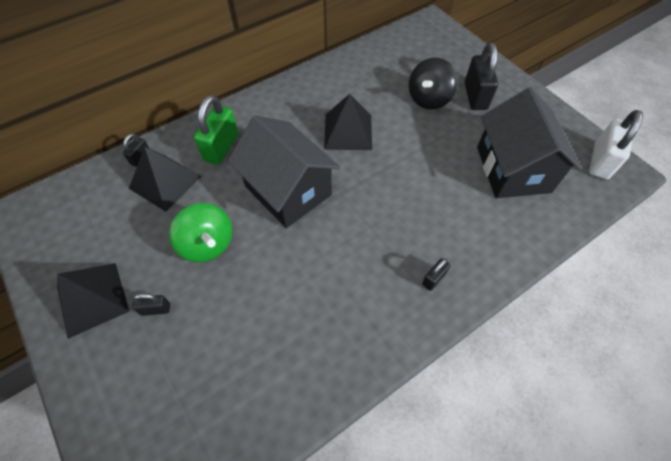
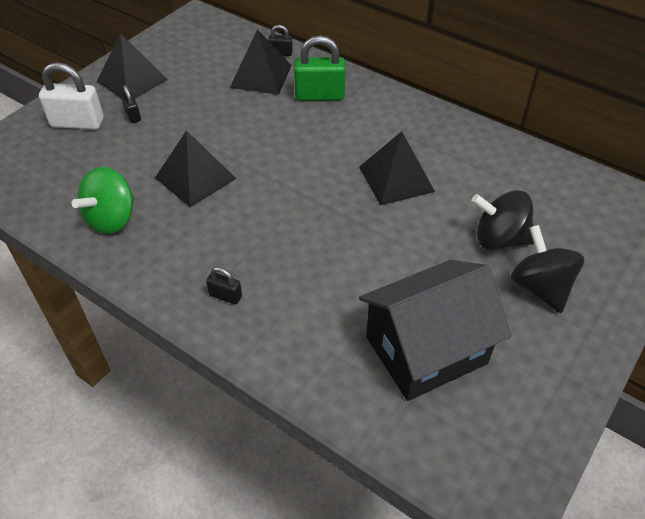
camera: 70 degrees right, 10 degrees down
green spinning top [169,203,232,262] -> green spinning top moved to [71,167,135,234]
black house [228,115,340,228] -> none
black padlock [465,43,498,110] -> black spinning top [511,225,584,313]
white padlock [589,110,643,180] -> white padlock moved to [39,62,104,130]
none -> black pyramid [155,130,237,207]

